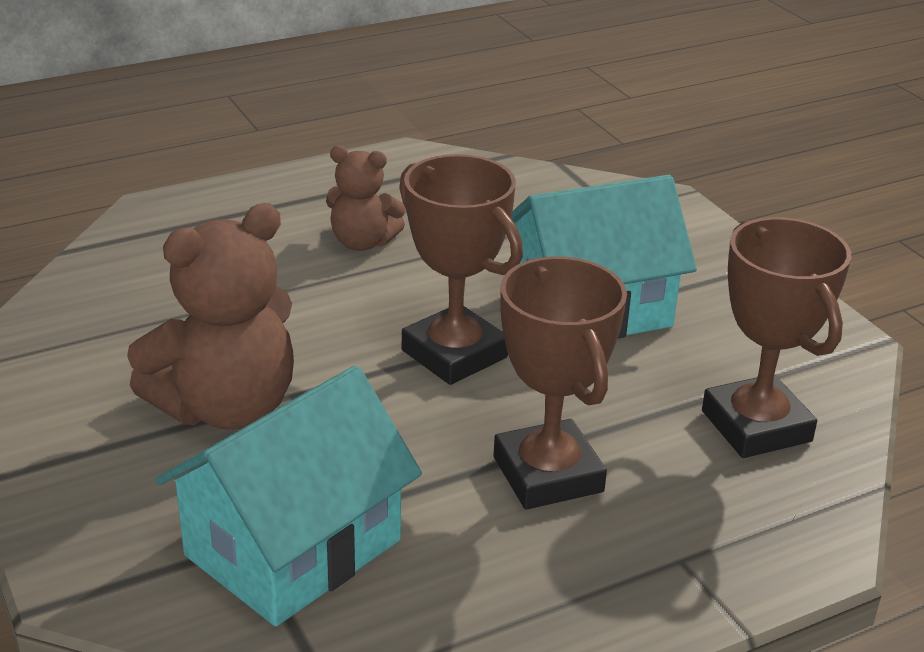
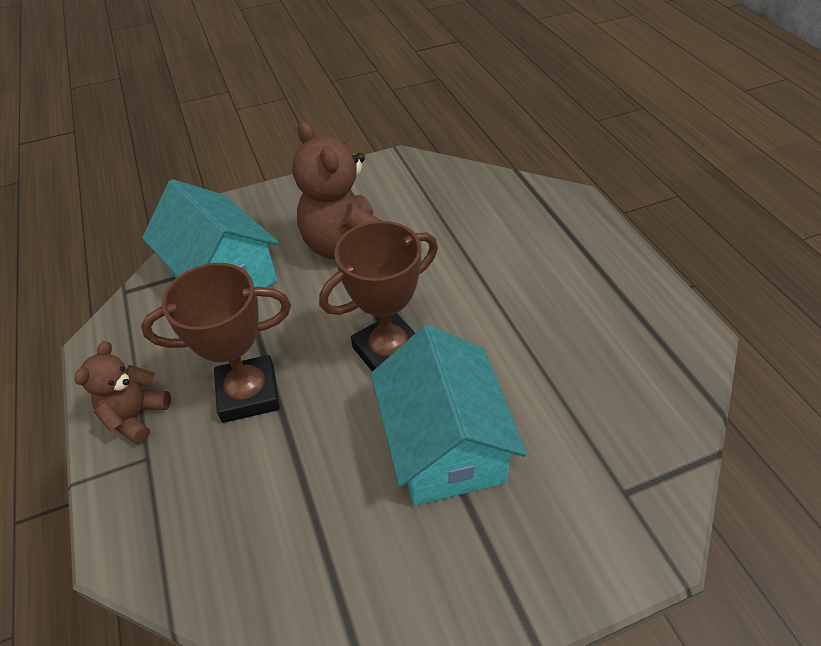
camera: 100 degrees right, 15 degrees up
brown teddy bear [326,146,406,251] -> brown teddy bear moved to [75,341,171,445]
brown trophy [702,217,852,458] -> none

